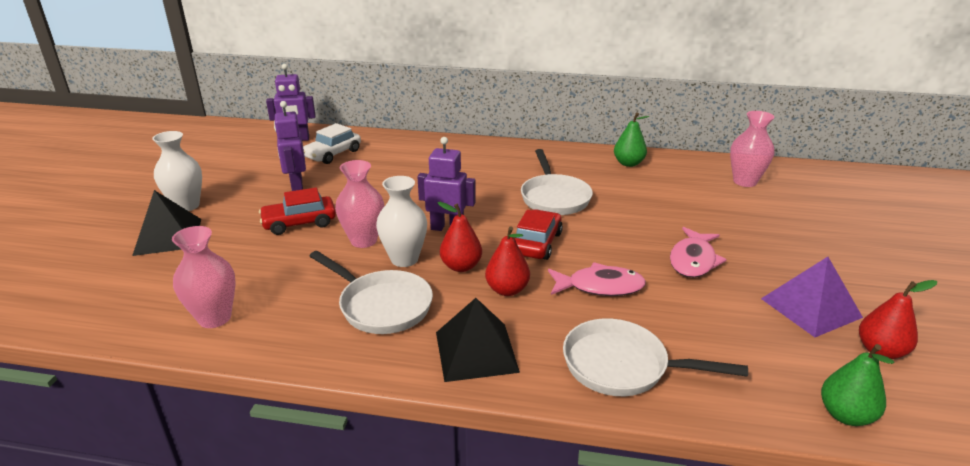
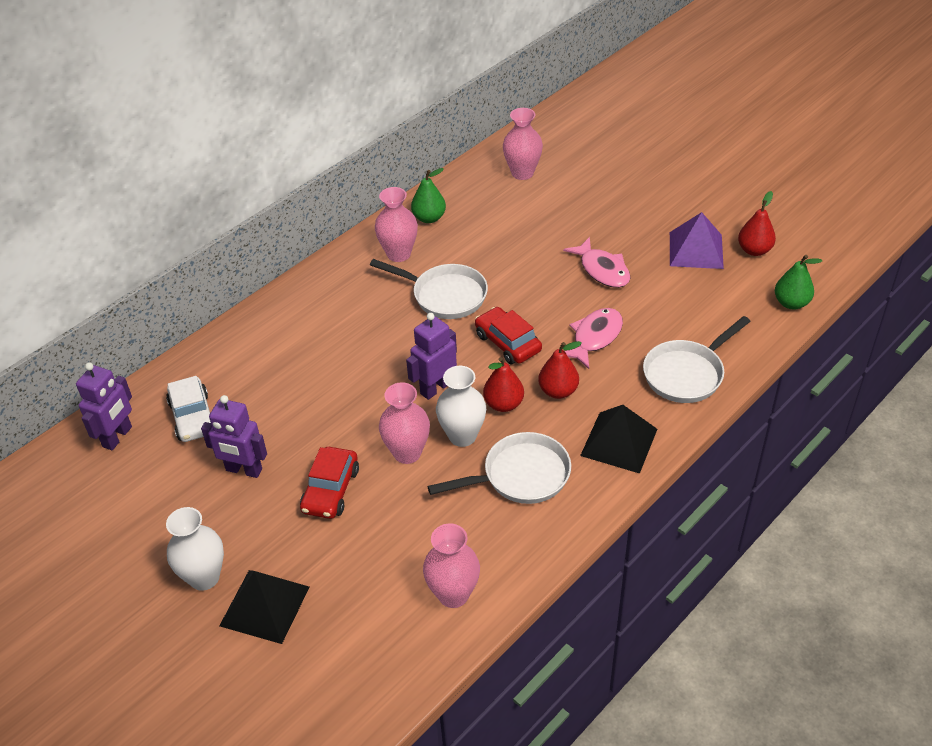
camera: 55 degrees left, 15 degrees up
none -> pink vase [375,187,418,262]

